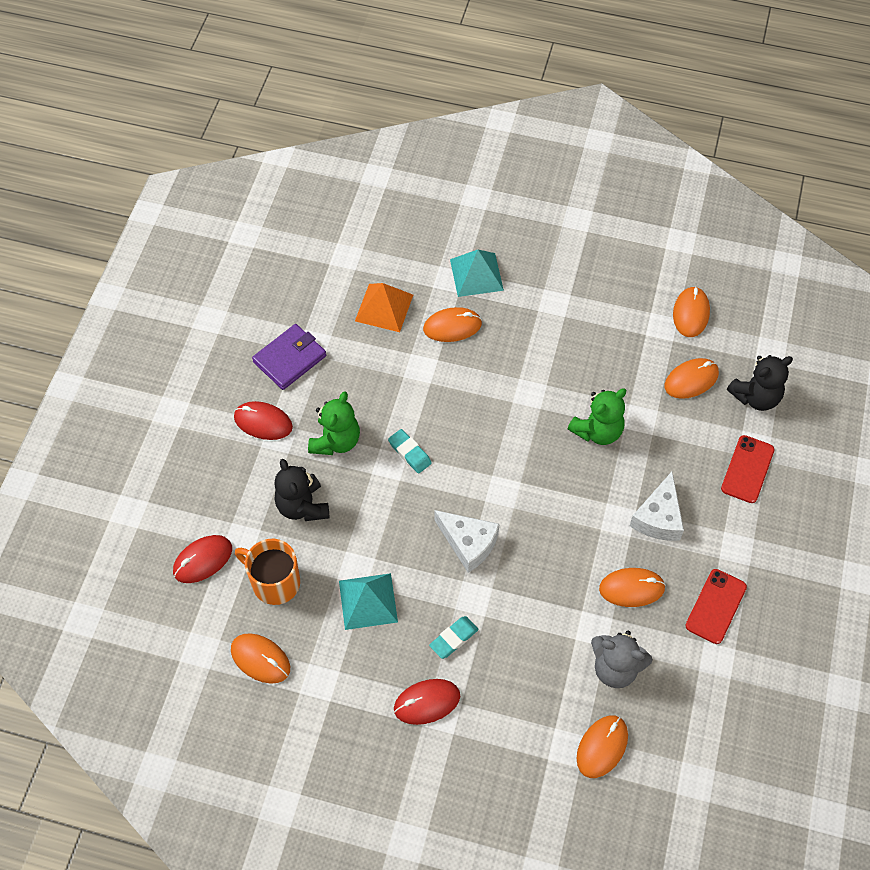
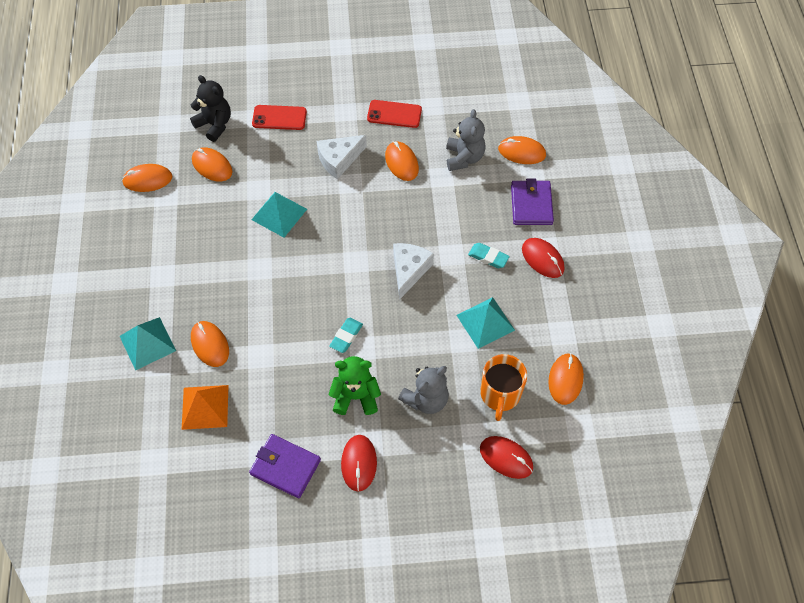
camera: 110 degrees left, 0 degrees up
black teddy bear [274,459,330,521] -> grey teddy bear [398,366,449,414]
green teddy bear [567,388,626,445] -> turquoise pyramid [251,192,307,238]
white cheese [630,472,684,541] -> white cheese turned 150 degrees clockwise [317,135,367,180]
none -> purple wallet [511,178,554,225]

